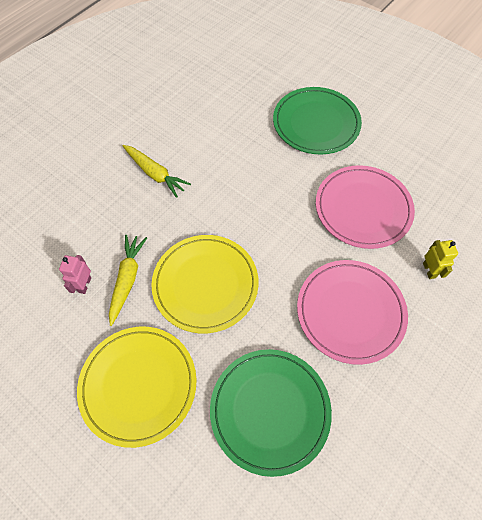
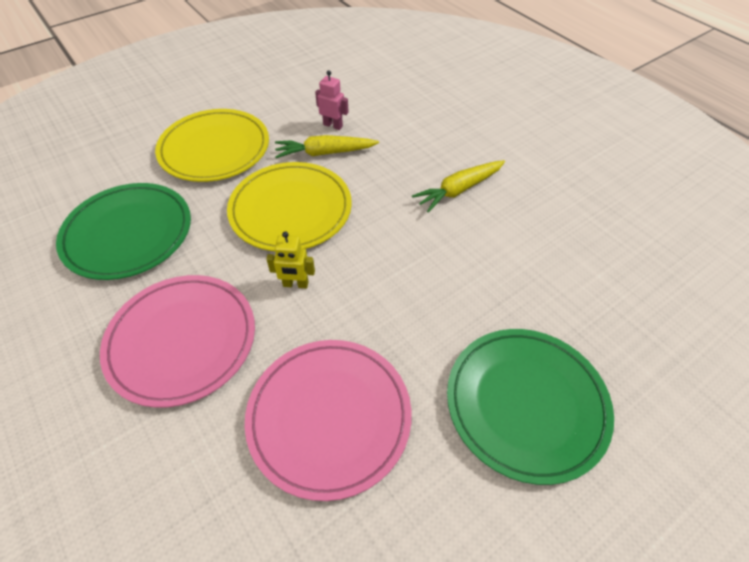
camera: 105 degrees right, 10 degrees down
yellow carrot [109,235,147,326] -> yellow carrot turned 150 degrees clockwise [275,135,379,158]
yellow robot [423,240,458,279] -> yellow robot moved to [266,231,315,289]

